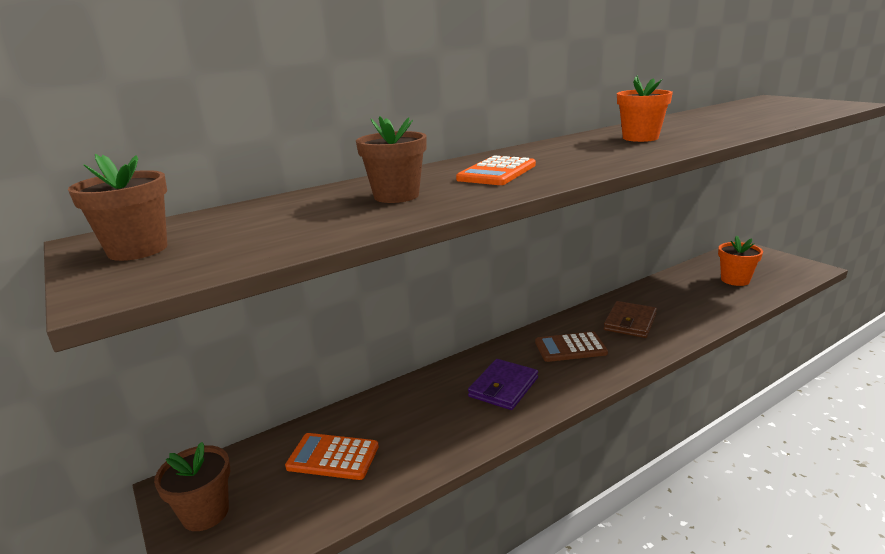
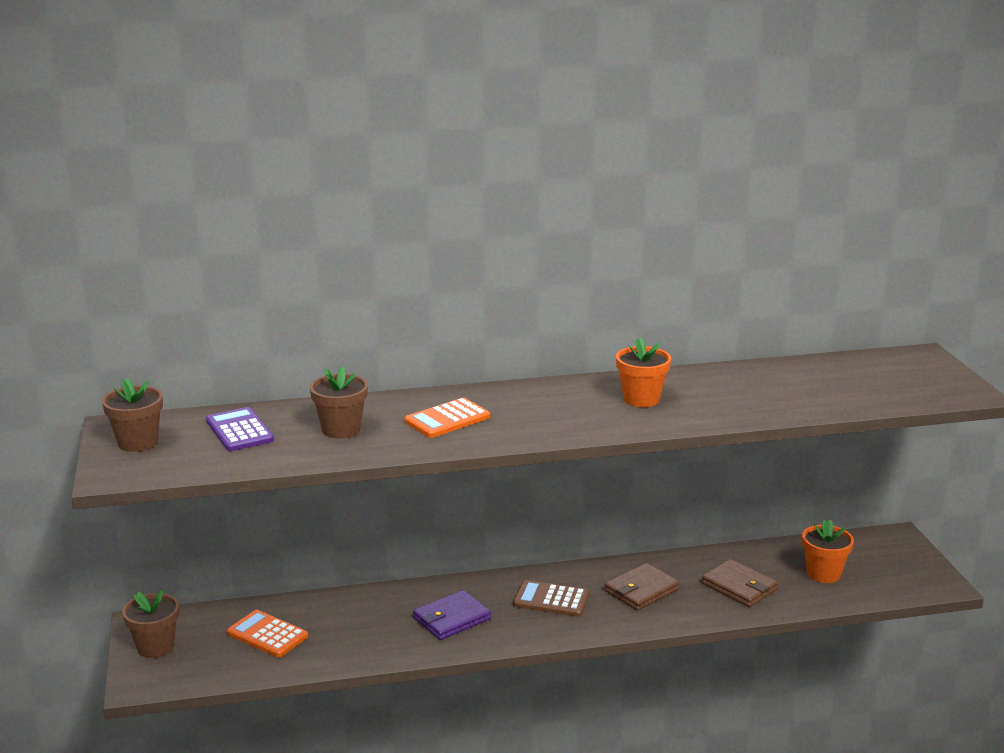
camera: 20 degrees right, 0 degrees up
none -> purple calculator [206,407,274,451]
none -> brown wallet [702,559,778,607]

